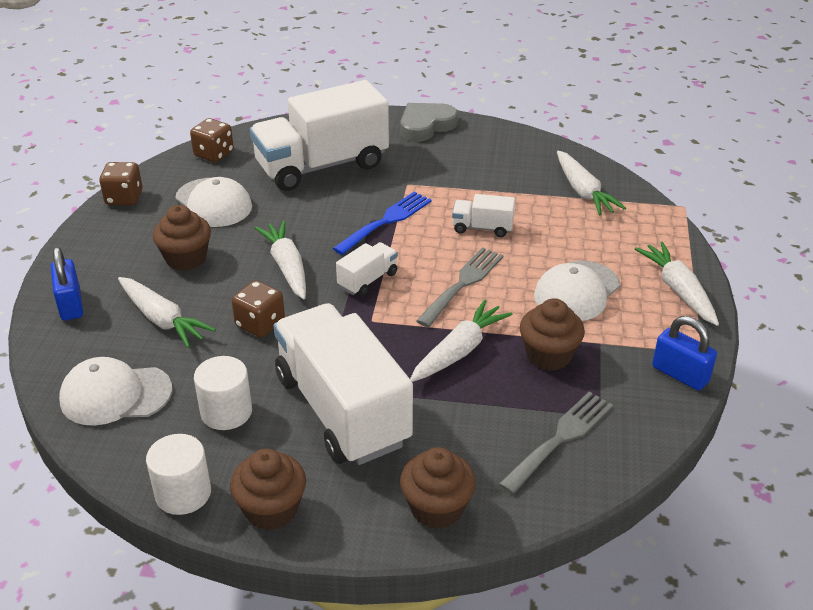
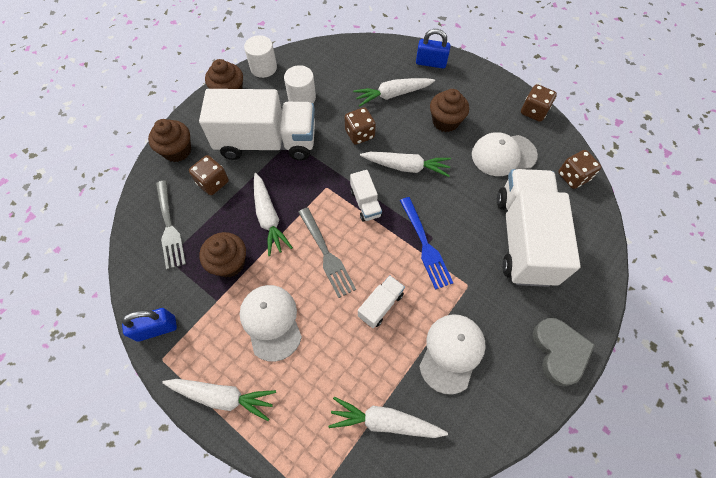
camera: 120 degrees right, 25 degrees up
white cap [59,357,173,426] -> white cap moved to [419,314,486,395]
none -> brown dice [189,155,229,195]

